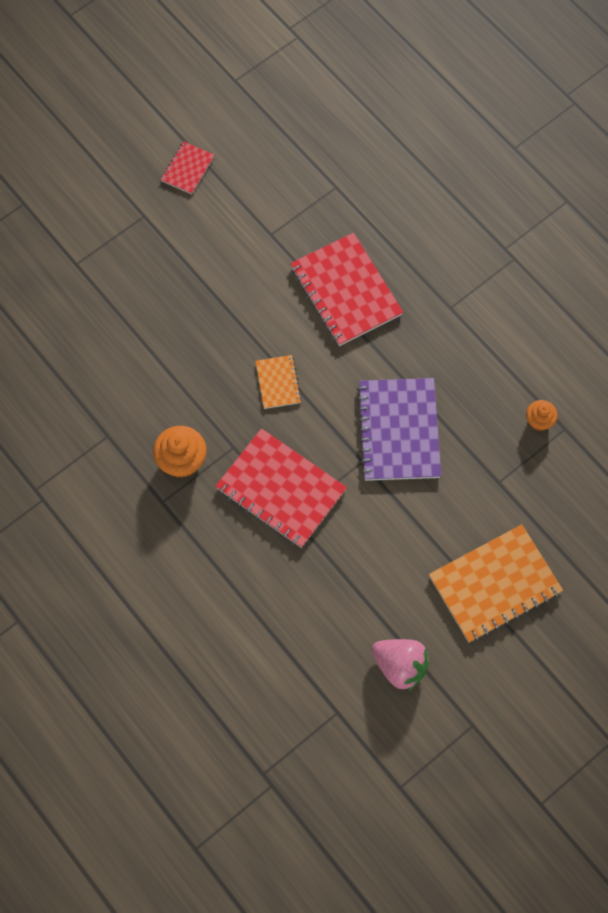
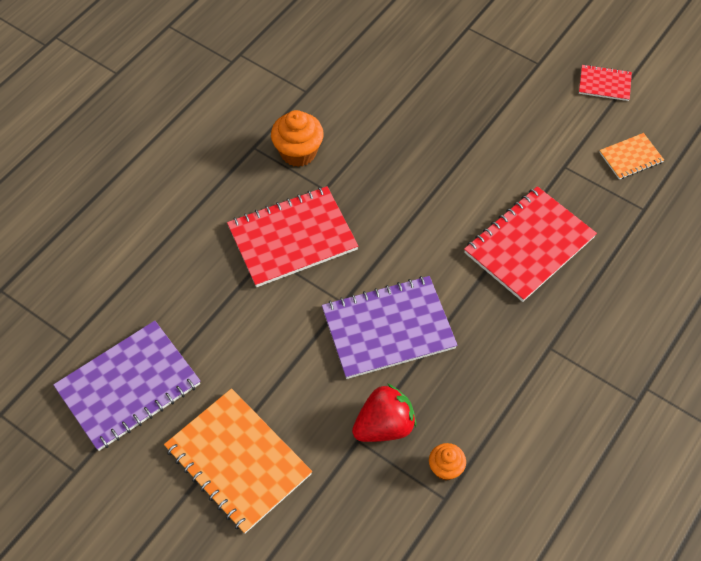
camera: 75 degrees right, 10 degrees down
red notebook [215,428,347,548] -> red notebook turned 45 degrees clockwise [227,186,358,287]
orange notebook [255,355,302,409] -> orange notebook moved to [599,133,664,180]
pink strawberry [372,639,430,691] -> purple notebook [53,321,200,451]
none -> red strawberry [352,383,416,442]

